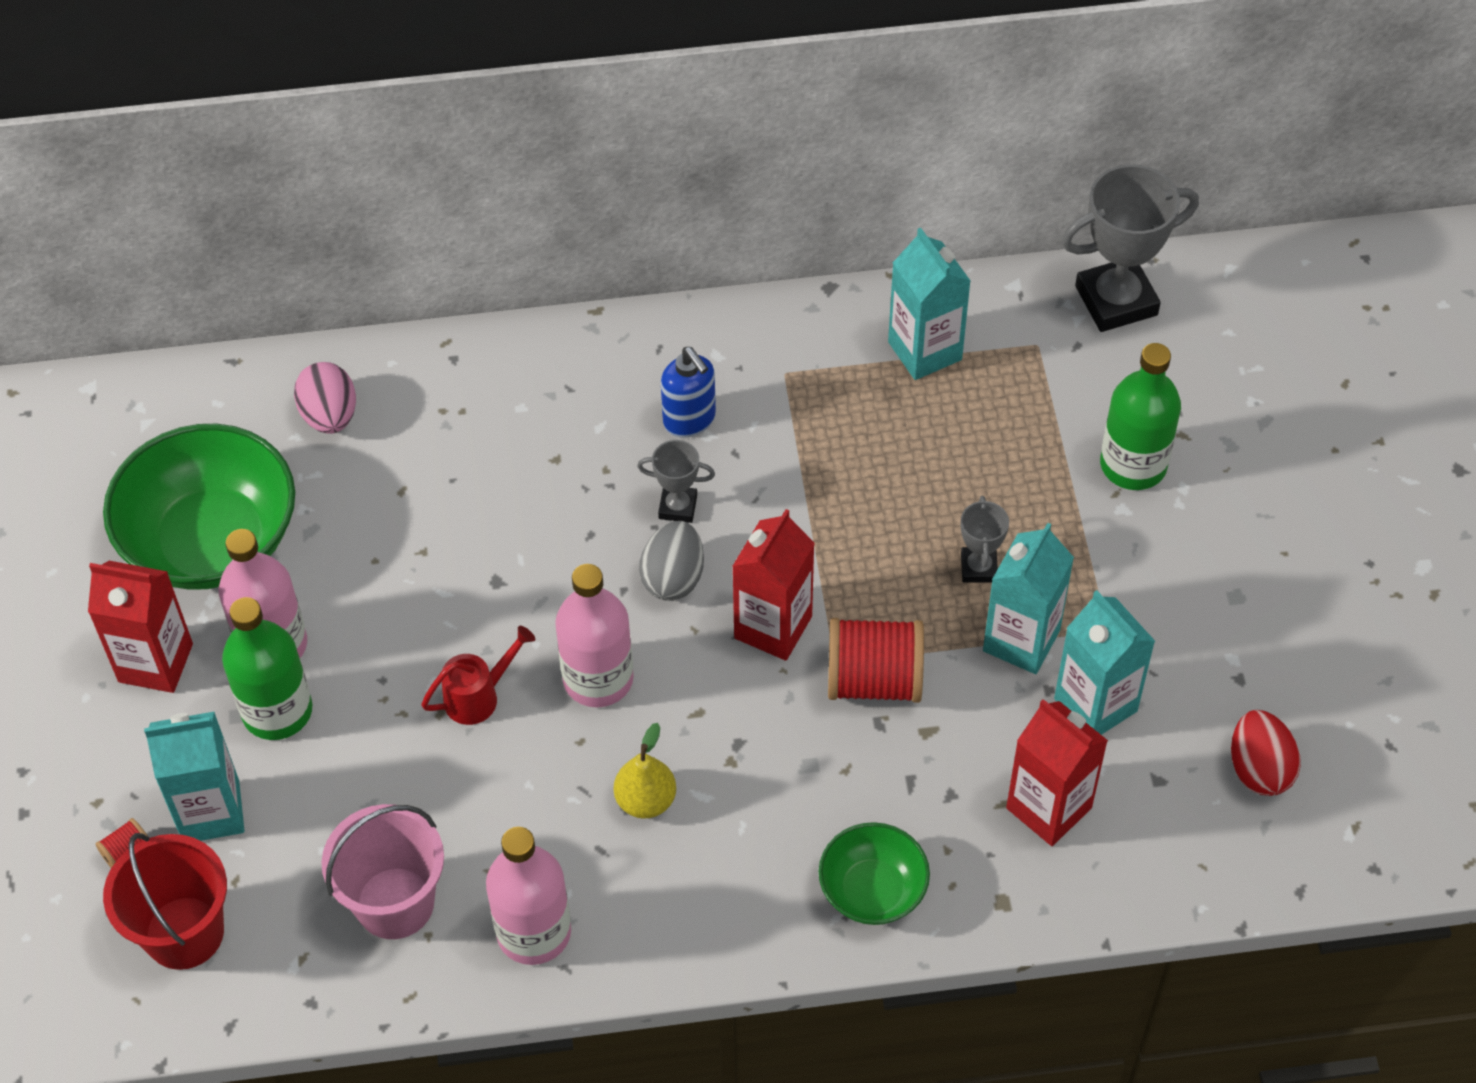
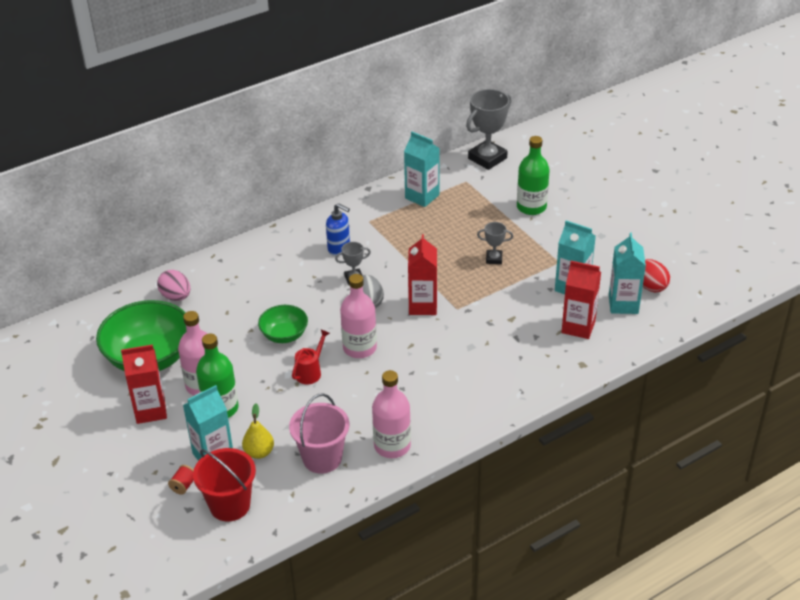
camera: 25 degrees left, 15 degrees down
yellow pear [614,723,676,819] -> yellow pear moved to [242,403,274,459]
green bowl [819,822,930,925] -> green bowl moved to [258,305,308,343]
red spool [828,618,924,703] -> none
grey trophy [961,496,1009,583] -> grey trophy turned 60 degrees counterclockwise [477,222,513,264]
turquoise carton [983,523,1074,674] -> turquoise carton moved to [609,233,646,314]

